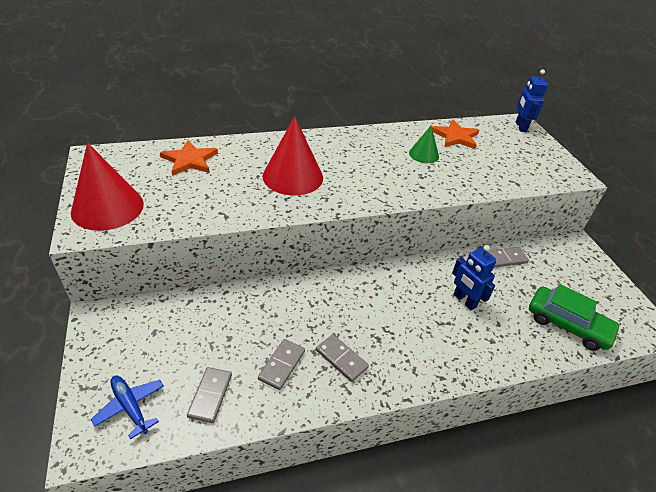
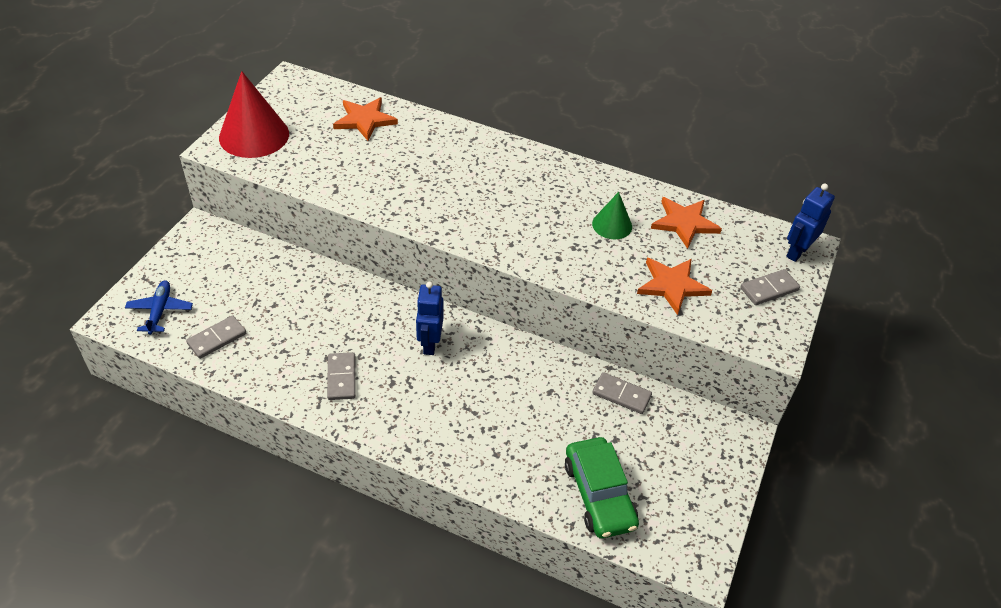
camera: 40 degrees right, 5 degrees up
grey domino [258,339,305,390] -> grey domino moved to [740,269,800,305]
red cone [263,116,323,196] -> none
blue robot [452,245,497,310] -> blue robot moved to [416,282,444,355]
none -> orange star [637,258,712,315]

